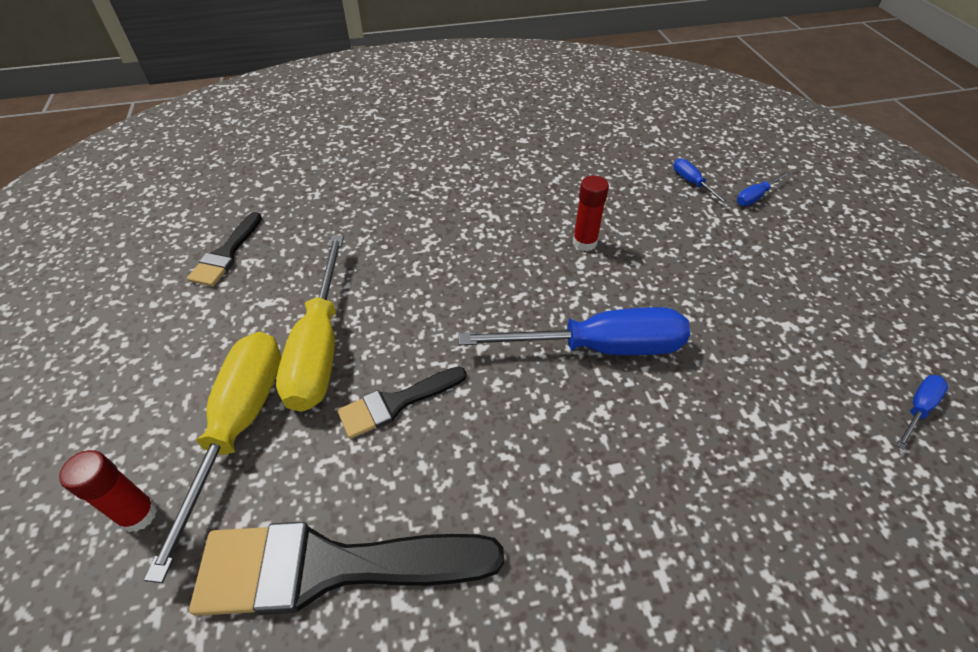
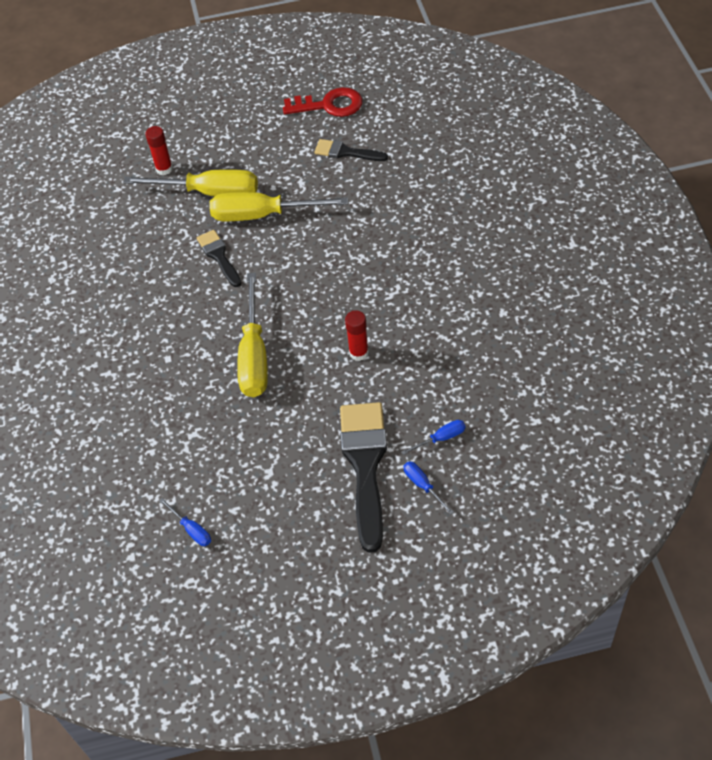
camera: 95 degrees right, 5 degrees up
black brush [189,522,504,616] -> black brush moved to [340,402,387,553]
blue screwdriver [459,307,690,355] -> yellow screwdriver [237,273,268,397]
none -> red key [283,87,362,117]

